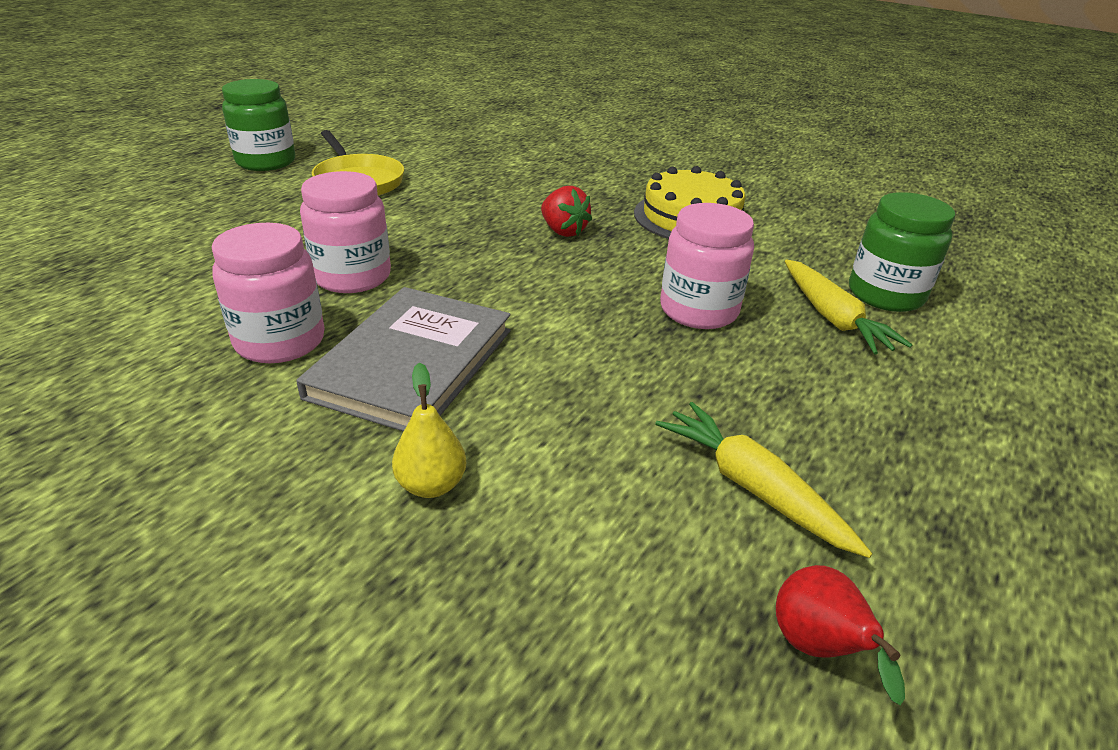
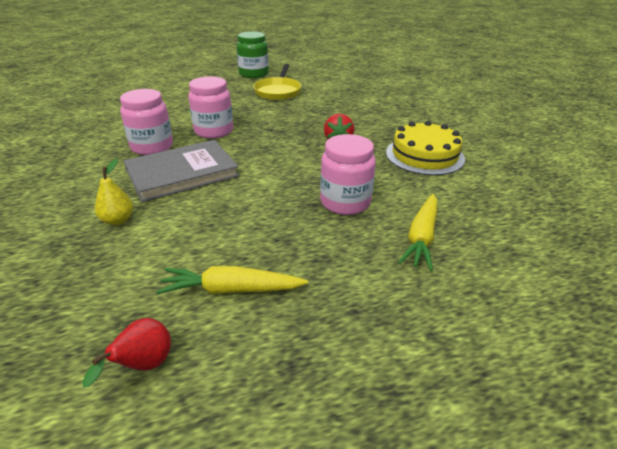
camera: 40 degrees right, 0 degrees up
yellow carrot [655,402,872,558] -> yellow carrot turned 90 degrees counterclockwise [156,266,308,294]
green jar [849,192,955,312] -> none

